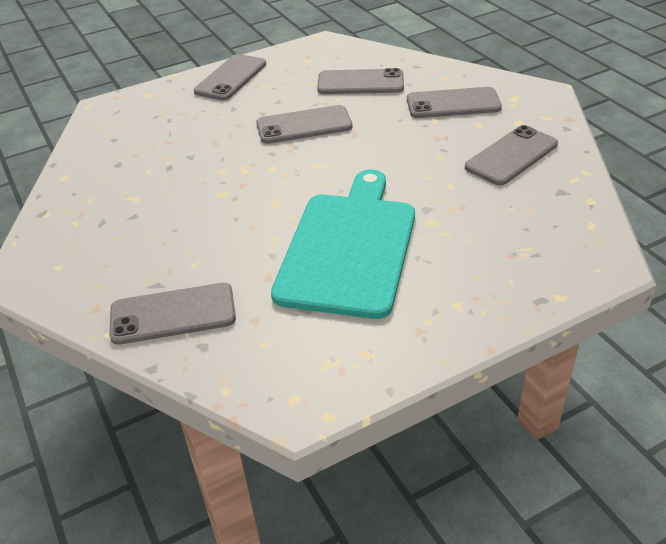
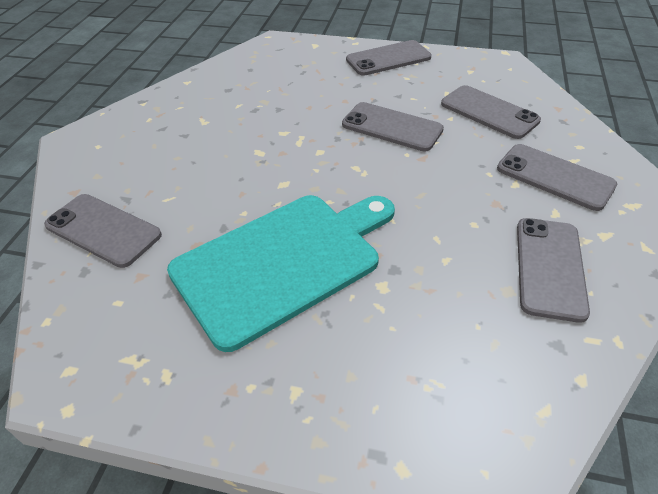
camera: 40 degrees right, 5 degrees up
grey phone [465,125,558,185] -> grey phone turned 75 degrees counterclockwise [517,218,590,323]

